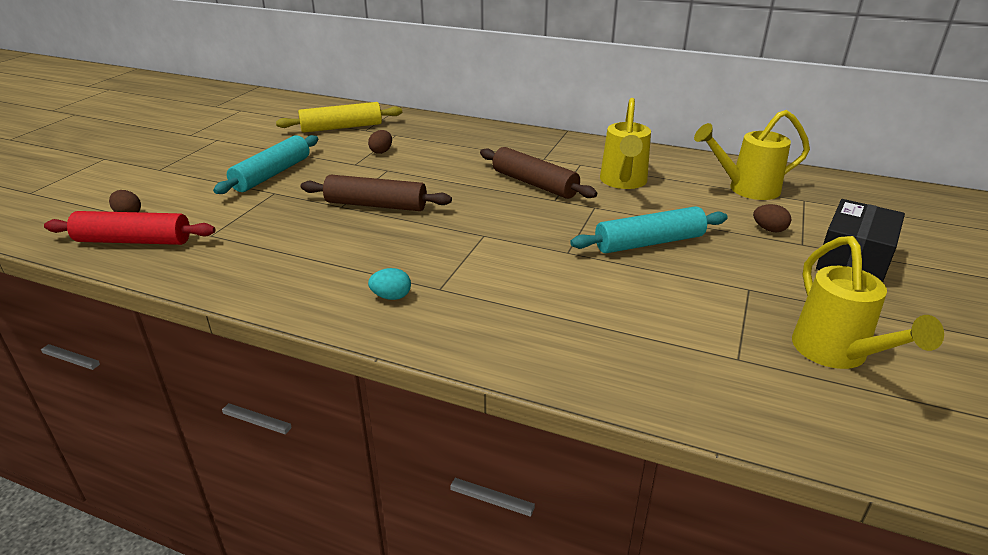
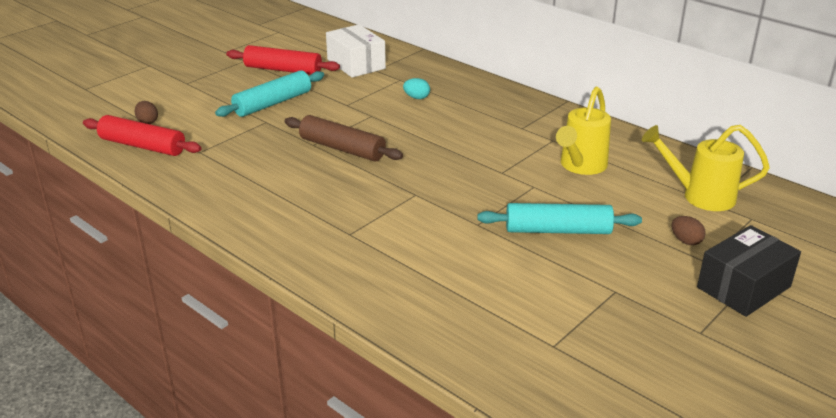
camera: 20 degrees right, 0 degrees up
yellow rolling pin [276,102,402,133] -> white box [326,24,386,78]
brown egg [368,130,392,154] -> none
turquoise egg [368,268,411,300] -> turquoise egg moved to [403,78,430,99]
brown rolling pin [480,147,597,199] -> none
yellow watering can [792,236,944,369] -> none
none -> red rolling pin [226,45,340,75]

